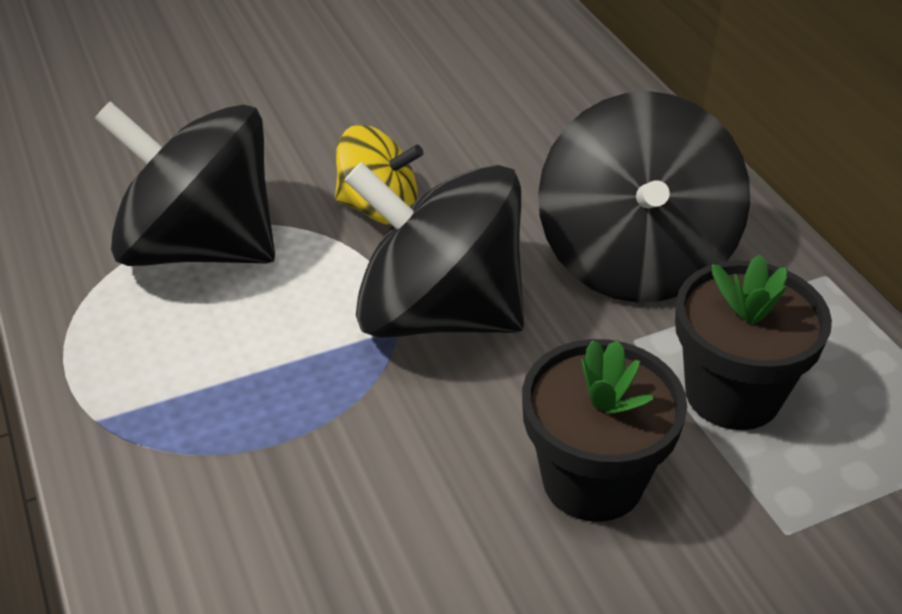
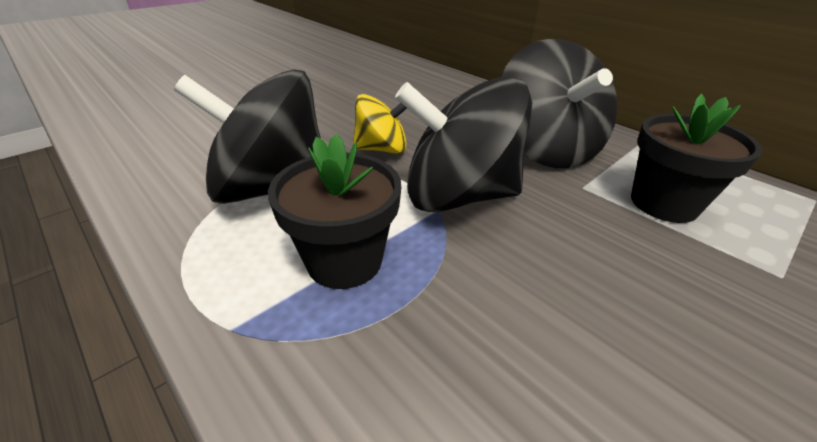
camera: 20 degrees left, 5 degrees down
black flower pot [522,339,687,522] -> black flower pot moved to [268,134,401,289]

